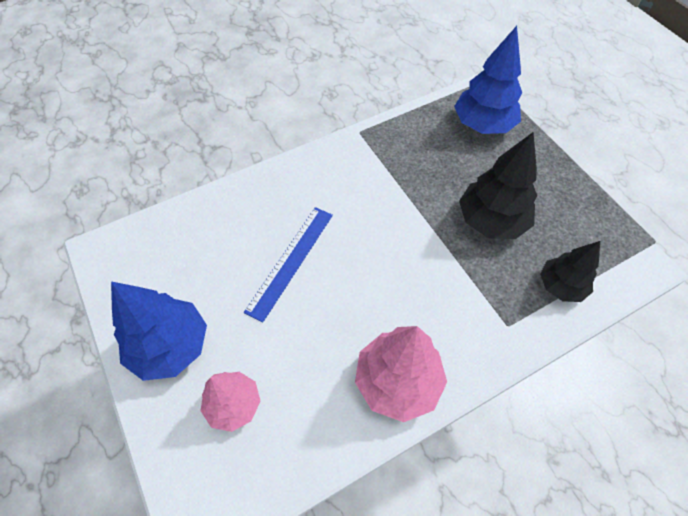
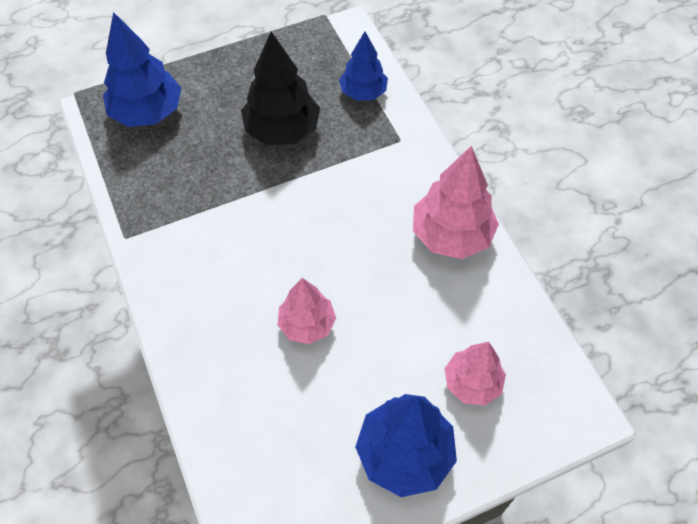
camera: 85 degrees left, 0 degrees up
blue ruler [244,207,333,323] -> pink tree [277,278,336,344]
black tree [540,241,600,302] -> blue tree [339,31,388,101]

